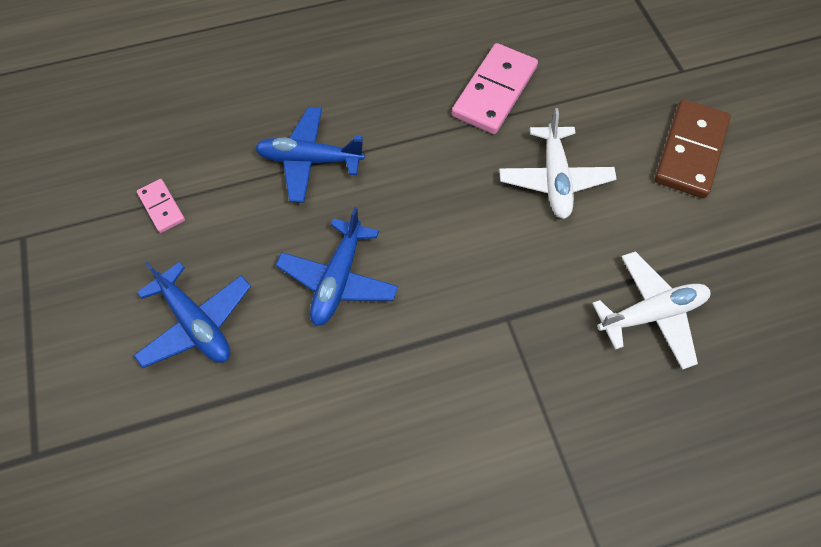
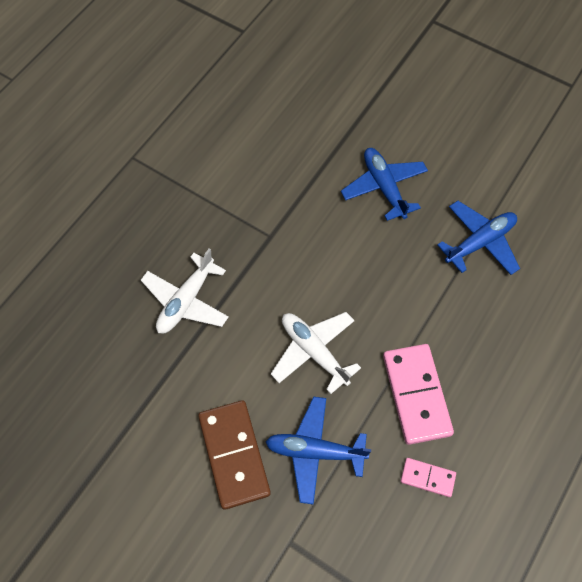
camera: 140 degrees right, 0 degrees up
blue plane [134,261,251,368] -> blue plane moved to [266,397,371,505]
pink domino [137,179,185,233] -> pink domino moved to [401,458,456,497]

